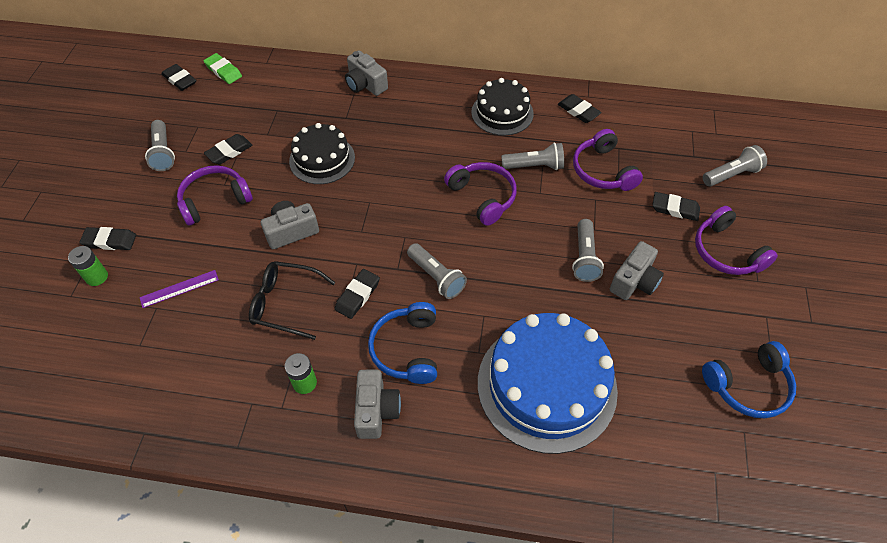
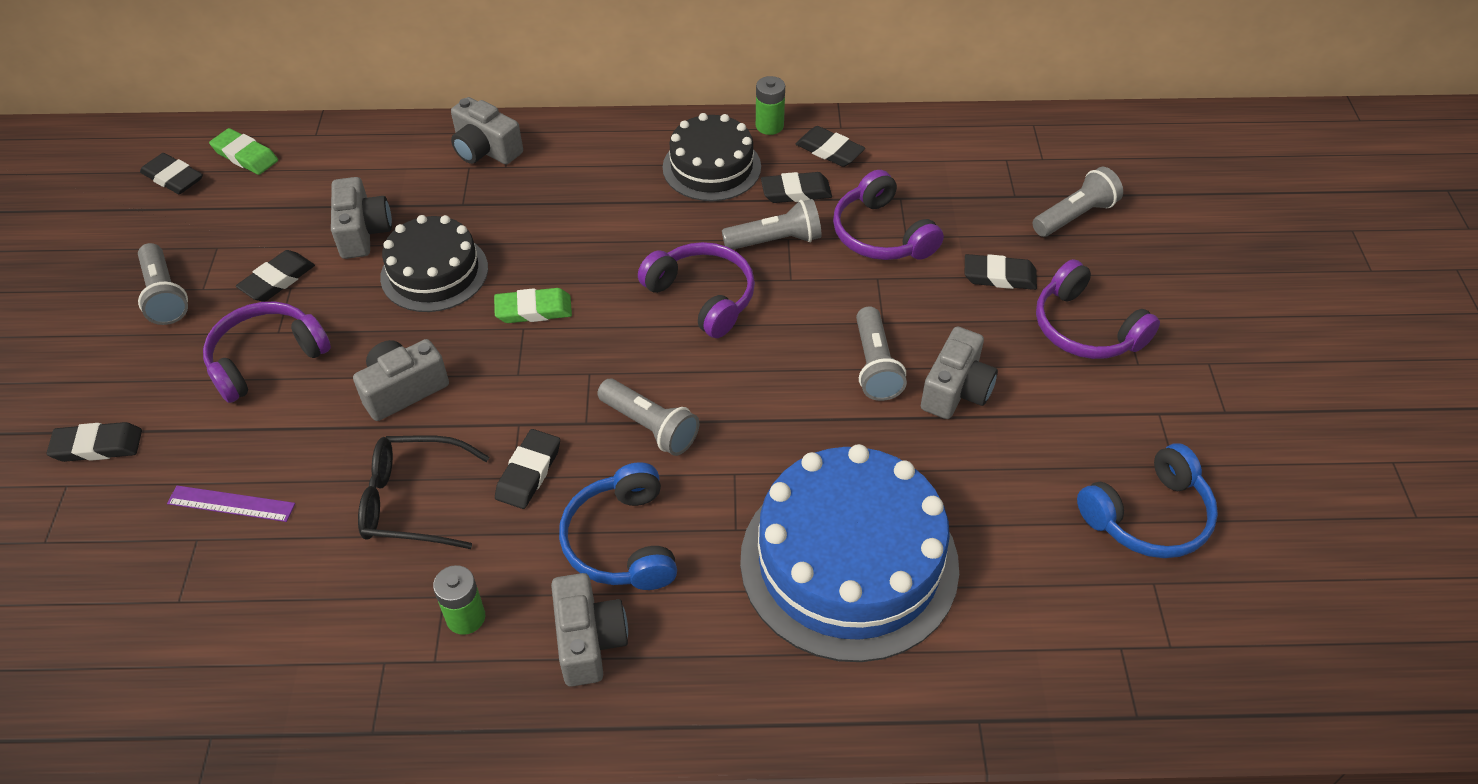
camera: 10 degrees left, 5 degrees down
green battery [68,246,108,286] -> green battery moved to [756,76,785,135]
purple ruler [140,270,219,308] -> purple ruler turned 45 degrees clockwise [167,486,295,522]
none -> grey camera [331,177,392,259]
none -> green eraser [494,288,572,323]
none -> black eraser [761,172,832,203]

